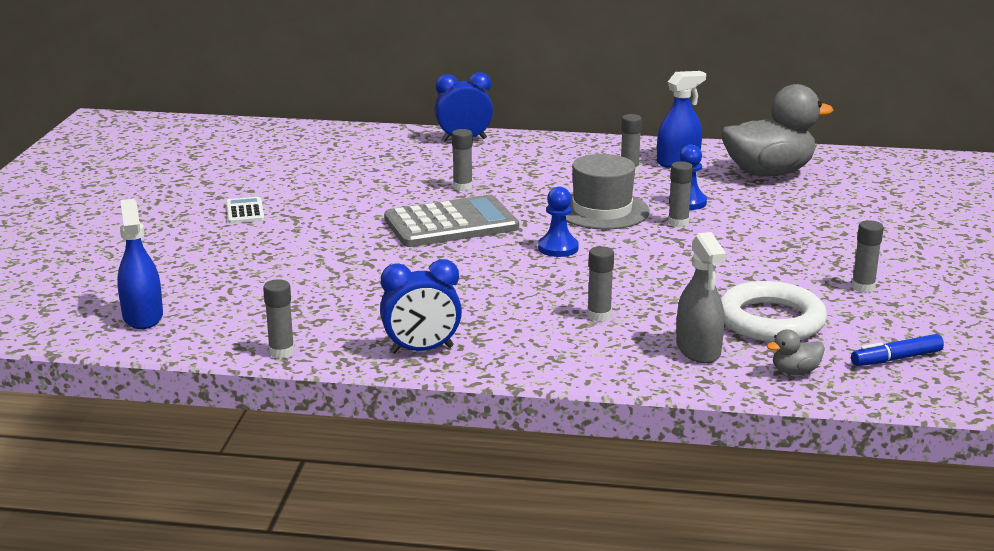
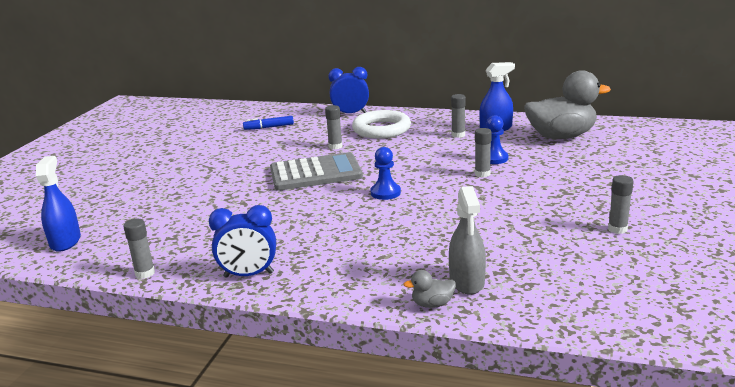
camera: 10 degrees right, 0 degrees up
white calculator [226,197,264,223] -> none
grey hat [566,154,650,230] -> none
grey glue stick [587,246,614,322] -> none
white ring [721,281,827,342] -> white ring moved to [352,110,411,139]
grey duck [767,329,825,375] -> grey duck moved to [403,270,456,308]
blue marker [851,334,944,366] -> blue marker moved to [243,116,294,130]

